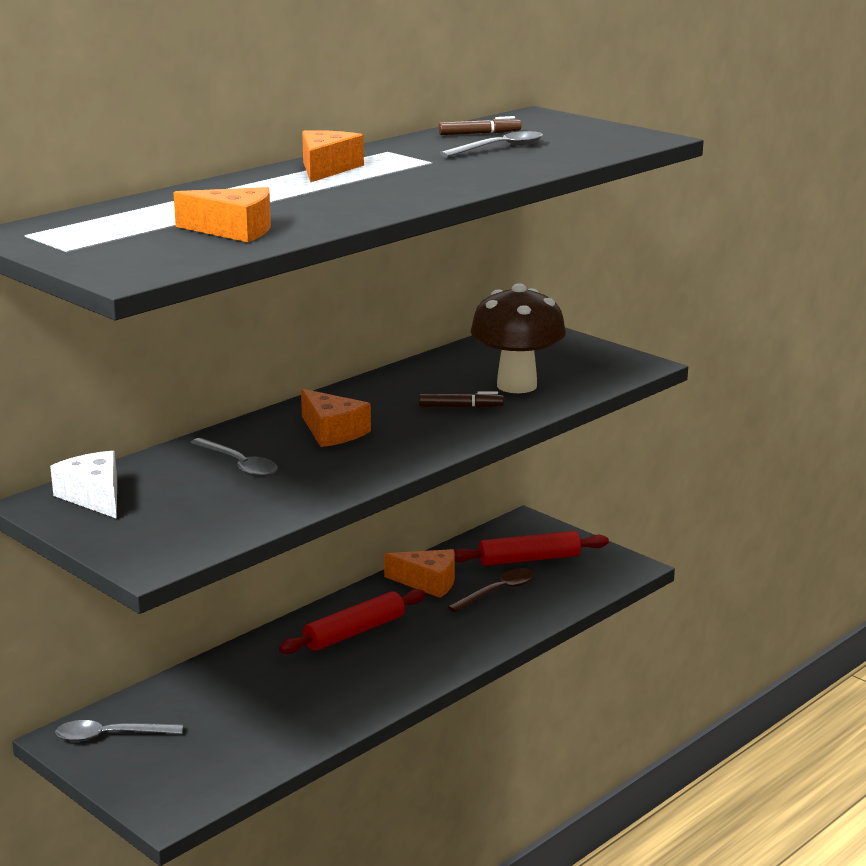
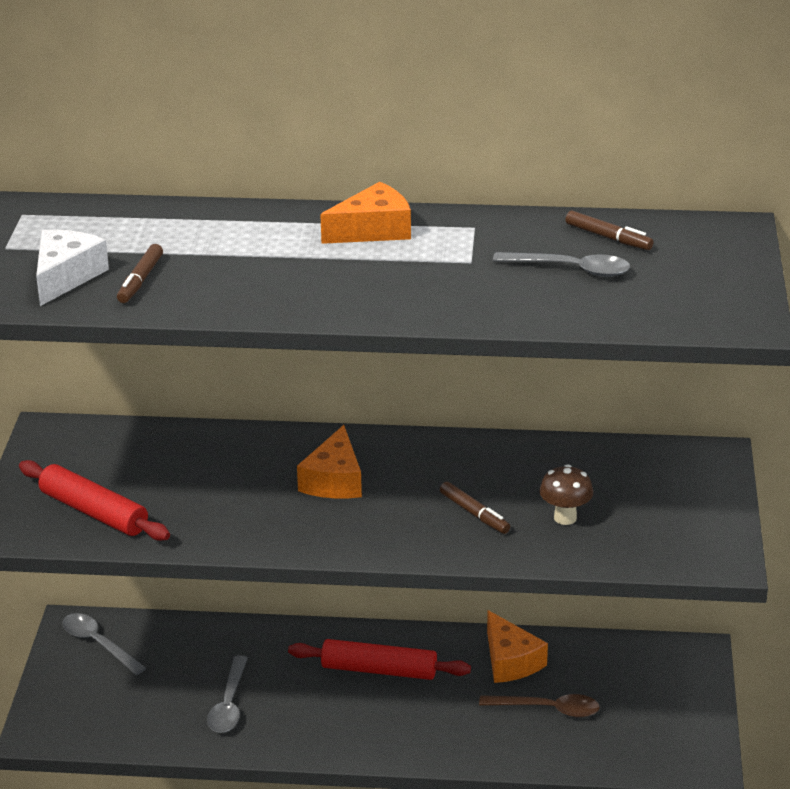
camera: 50 degrees right, 10 degrees up
white cheese [50,451,117,519] -> white cheese moved to [36,230,109,306]
orange cheese [173,187,271,242] -> brown marker [117,244,163,303]
grey spoon [190,438,278,478] -> grey spoon moved to [207,655,248,733]
red rolling pin [454,531,609,566] -> red rolling pin moved to [19,460,170,541]
brown mushroom [471,283,566,393] -> brown mushroom [540,464,593,525], size x0.50

